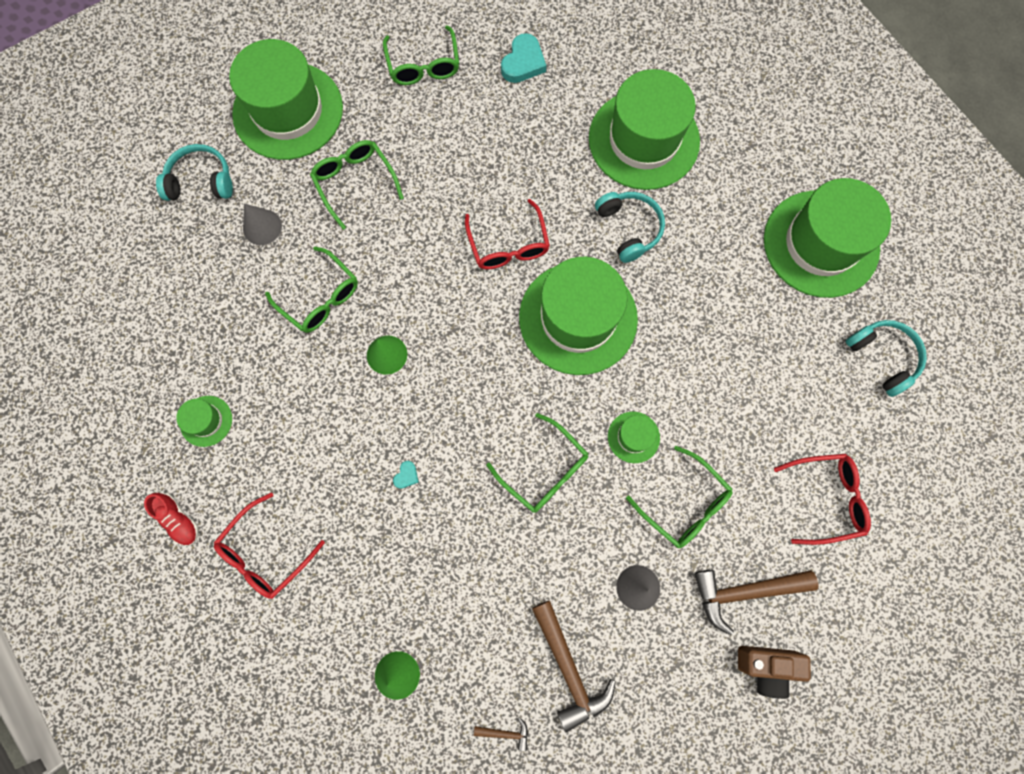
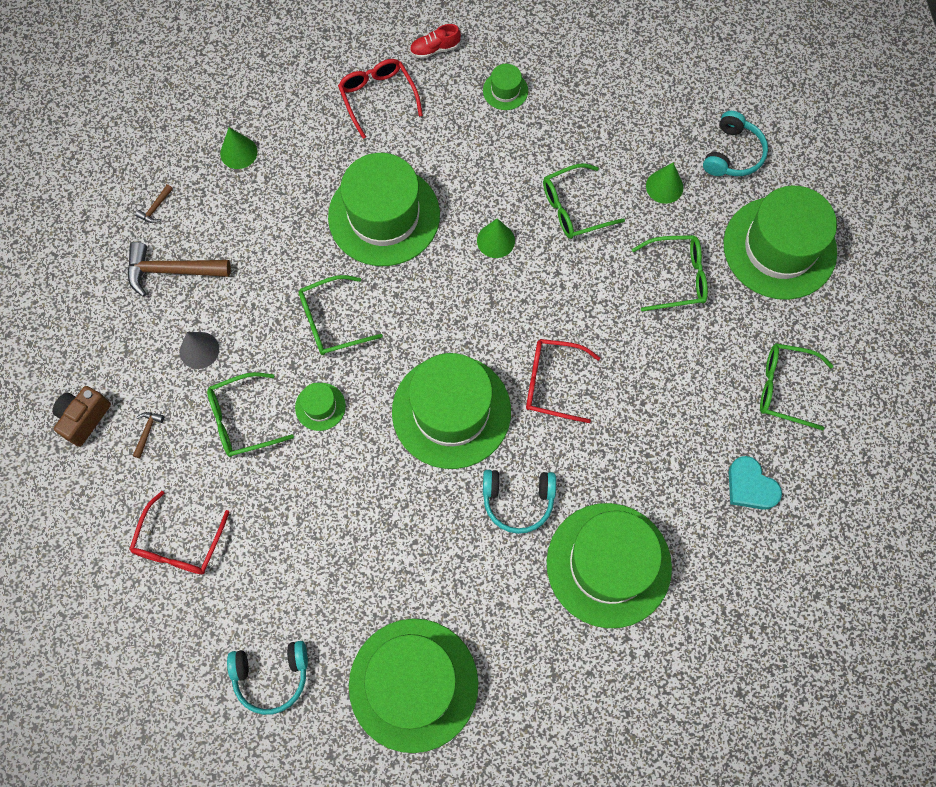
camera: 115 degrees right, 5 degrees down
grey cone [243,204,282,245] -> green cone [646,162,683,204]
turquoise heart [393,461,419,489] -> green hat [328,153,440,266]
brown hammer [694,570,818,635] -> brown hammer [133,412,164,458], size x0.45

